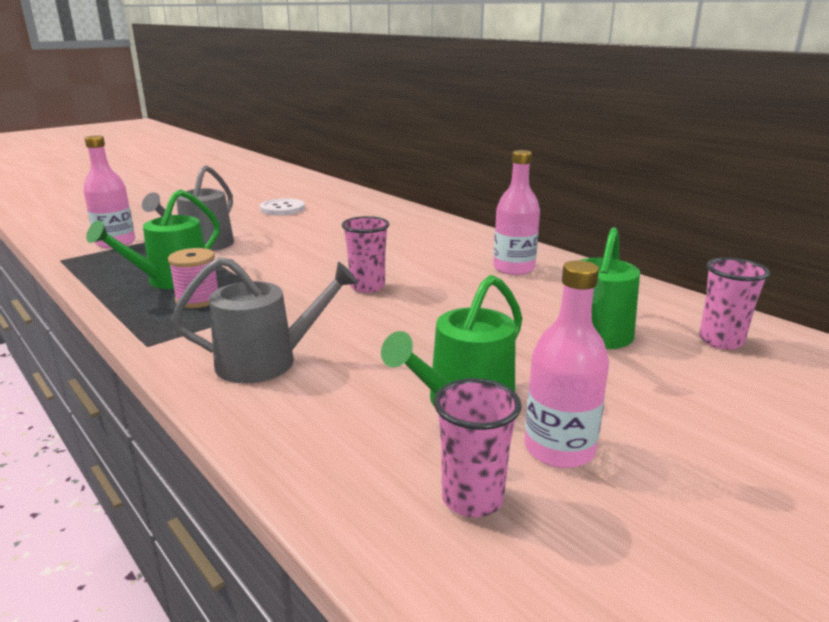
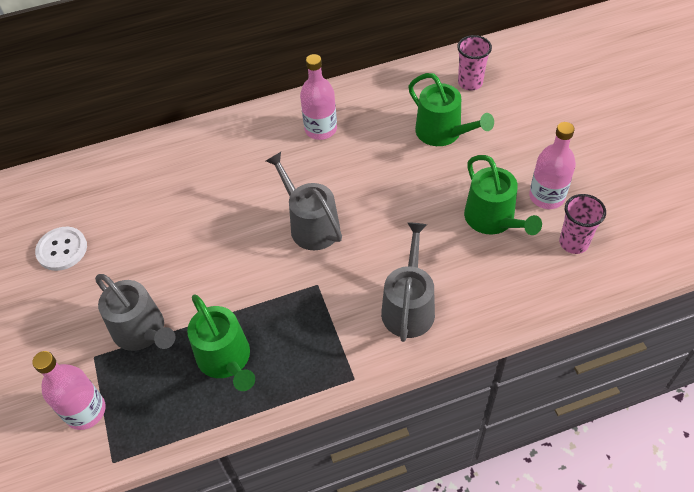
camera: 65 degrees left, 30 degrees up
pink spool [168,248,218,308] -> none
pink cup [342,216,389,293] -> grey watering can [266,152,342,250]

